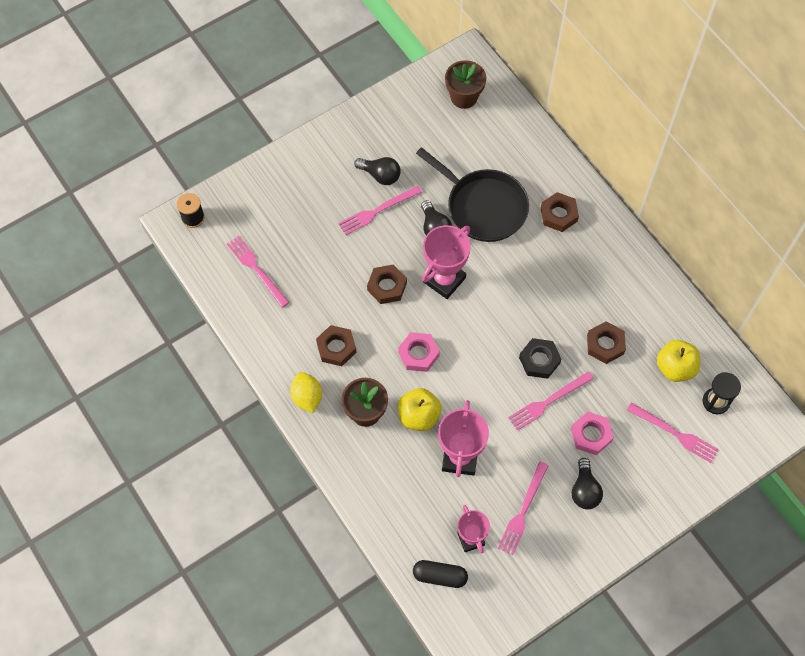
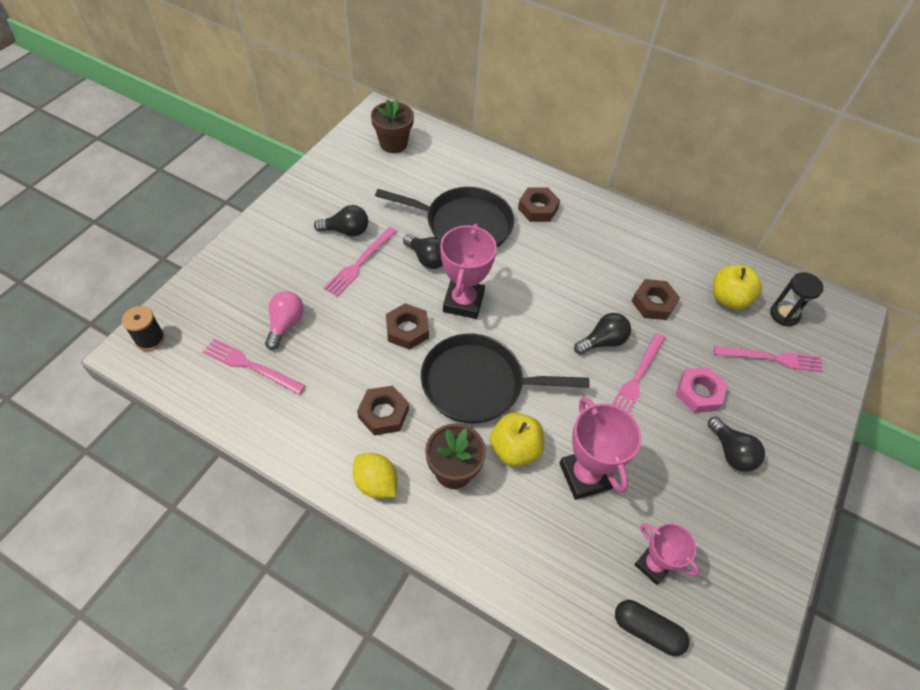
camera: 30 degrees left, 10 degrees down
pink nut [398,332,440,372] -> black pan [421,334,589,423]
black capsule [413,560,468,588] -> black capsule turned 45 degrees clockwise [615,600,689,656]
pink fork [498,462,548,555] -> none
black nut [519,338,561,379] -> black light bulb [574,313,631,355]
none -> pink light bulb [265,291,304,350]

